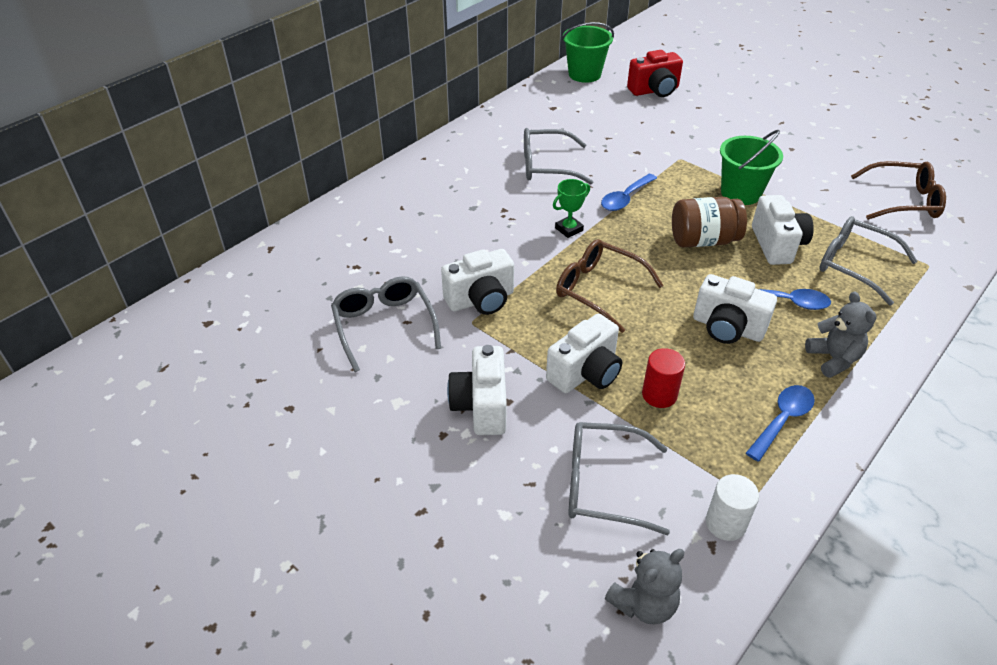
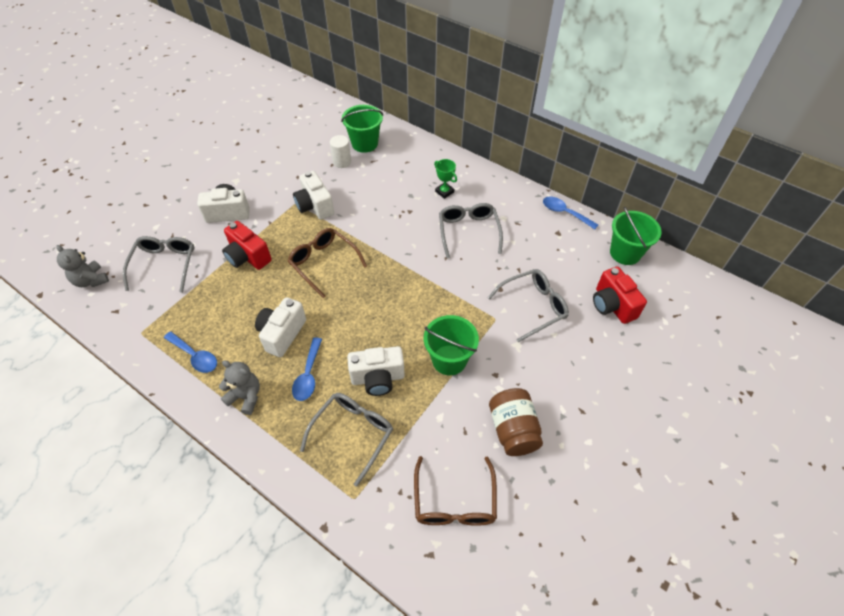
camera: 85 degrees right, 10 degrees up
grey glasses [331,276,441,372] -> grey glasses moved to [488,269,569,342]
white camera [546,314,622,393] -> red camera [222,221,272,270]
green trophy [553,179,590,238] -> green trophy moved to [434,159,457,199]
brown glasses [556,239,664,333] -> brown glasses turned 75 degrees counterclockwise [288,228,367,298]
blue spoon [601,174,657,211] -> blue spoon moved to [543,197,598,230]
red cylinder [642,348,685,408] -> none
brown jar [672,197,747,248] -> brown jar moved to [489,388,543,456]
white cylinder [706,474,759,541] -> white cylinder moved to [330,135,351,168]
grey teddy bear [805,292,876,378] -> grey teddy bear turned 135 degrees counterclockwise [219,360,260,415]
none -> green bucket [341,105,383,153]

